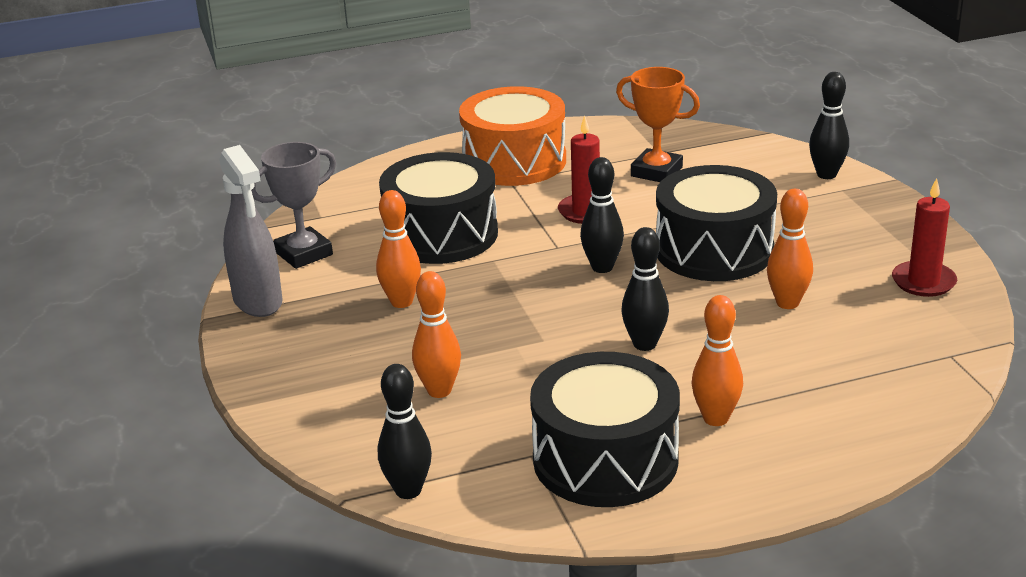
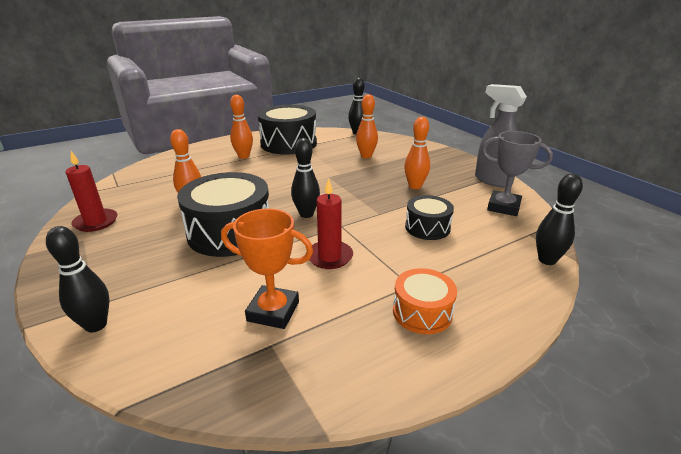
camera: 165 degrees right, 0 degrees up
grey trophy [251,142,336,269] -> grey trophy turned 75 degrees clockwise [482,131,553,216]
black drum [379,152,498,264] -> black drum [405,195,454,240], size x0.54
orange drum [459,86,566,186] -> orange drum [393,268,457,334], size x0.54
black bowling pin [621,227,669,351] -> black bowling pin moved to [536,173,583,265]

